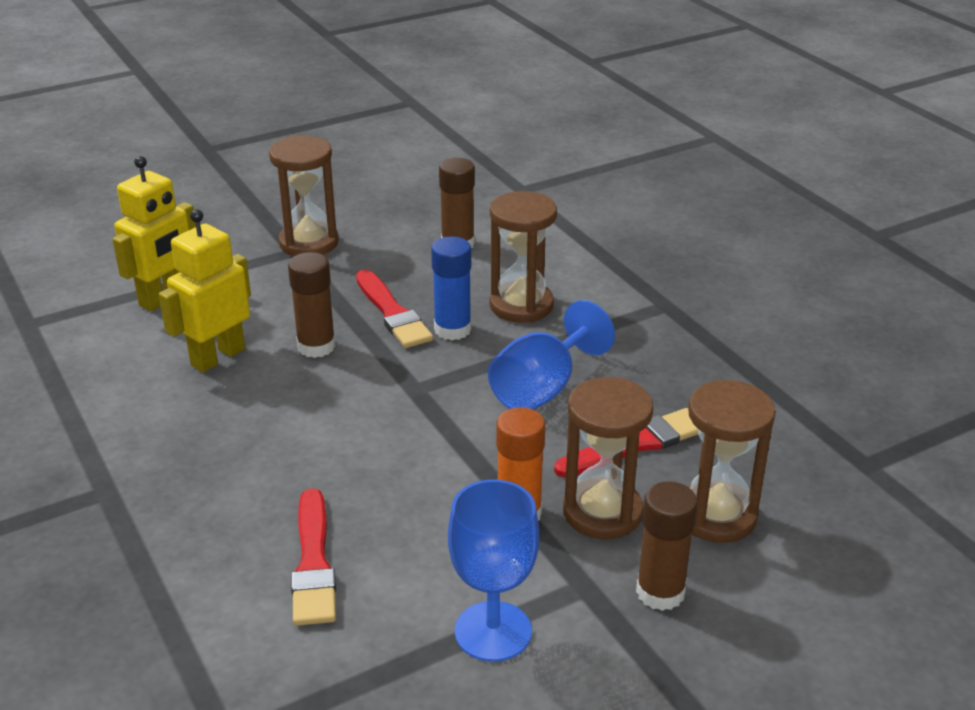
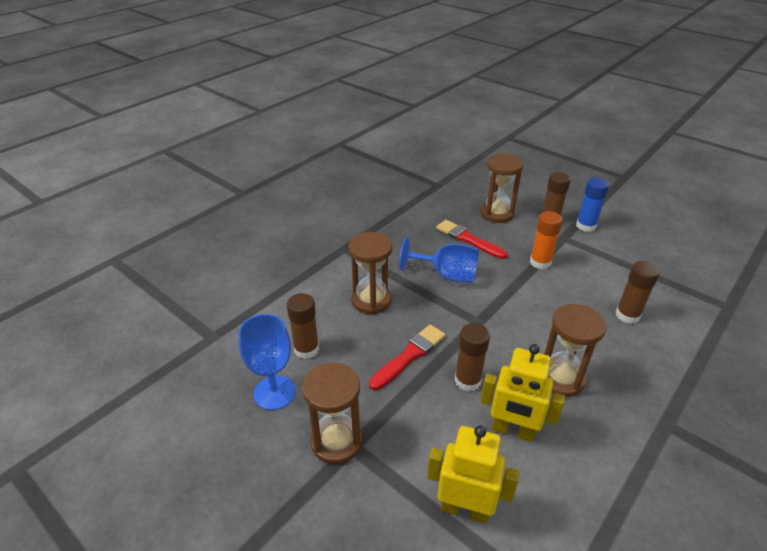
camera: 110 degrees left, 5 degrees up
red brush [291,488,336,626] -> brown glue stick [616,261,660,324]
blue glue stick [431,237,472,340] -> blue glue stick moved to [576,177,609,232]
blue goblet [448,479,539,662] -> blue goblet moved to [238,314,296,410]
brown hourglass [563,377,653,539] -> brown hourglass moved to [544,304,606,397]

